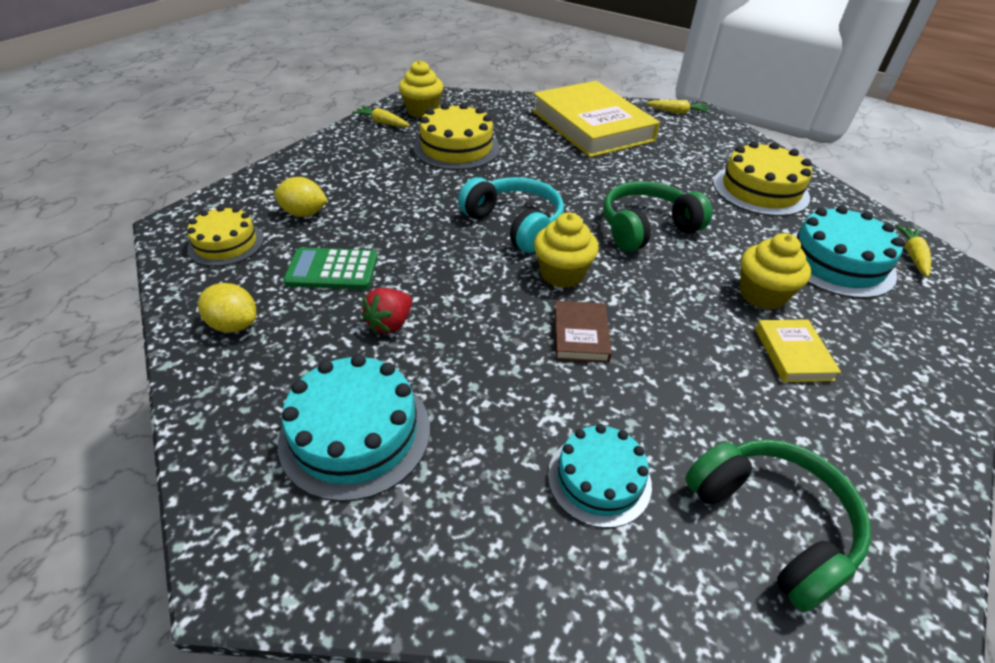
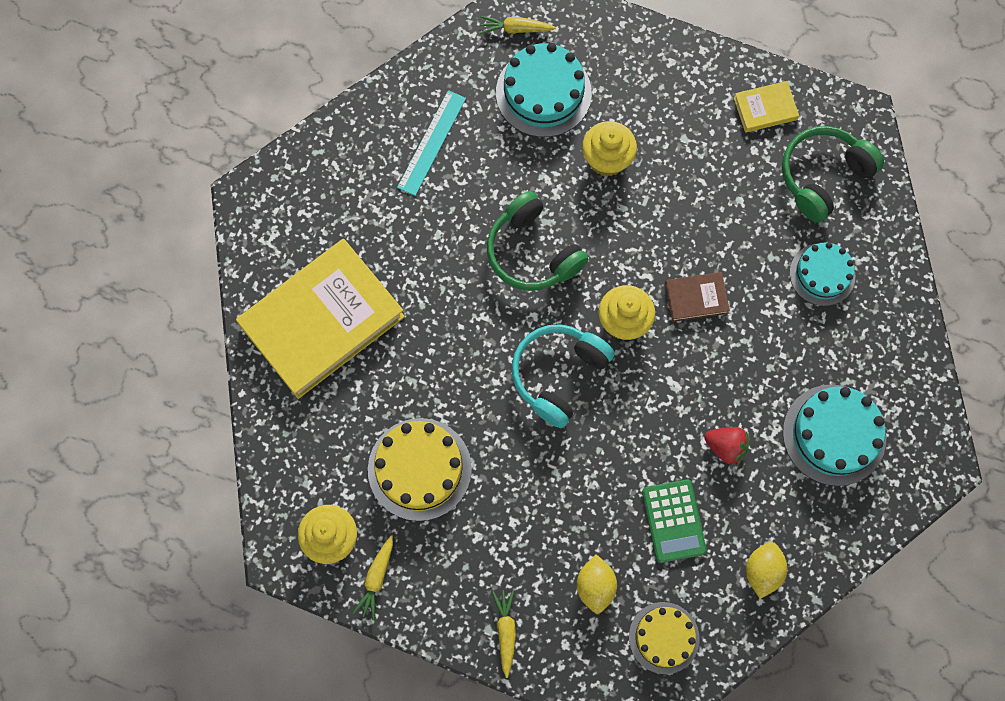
camera: 100 degrees left, 30 degrees up
yellow carrot [646,100,710,114] -> yellow carrot moved to [492,589,516,678]
yellow cake [713,141,812,216] -> turquoise ruler [397,90,466,196]
yellow book [755,319,841,382] -> yellow book moved to [734,81,799,133]

